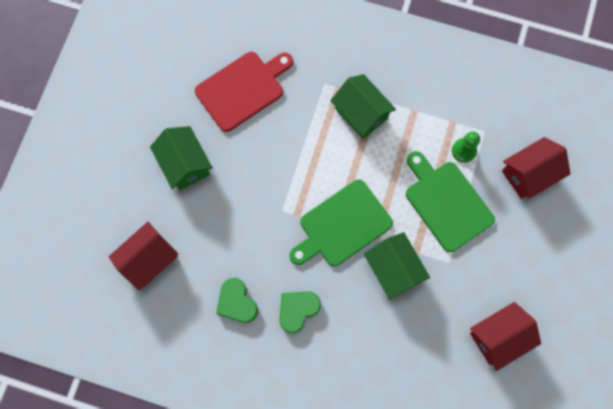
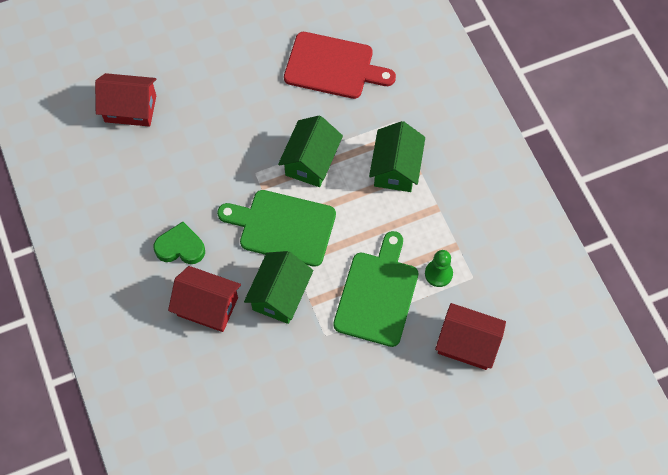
camera: 50 degrees right, 10 degrees down
green house [150,126,213,190] -> green house moved to [278,115,343,187]
green heart [216,278,258,323] -> none
red house [470,302,541,371] -> red house moved to [168,266,241,332]

